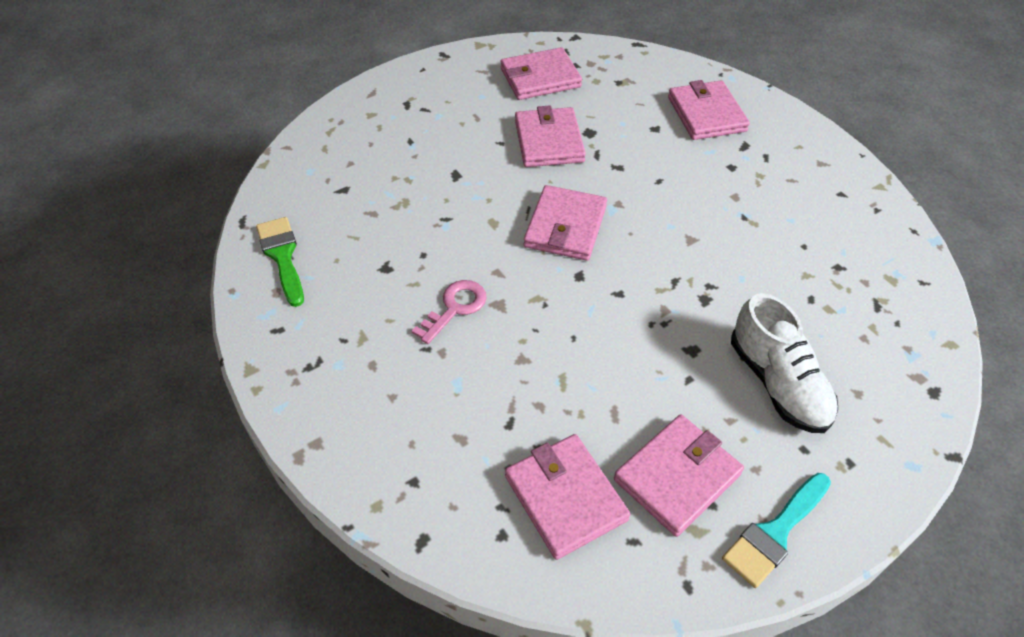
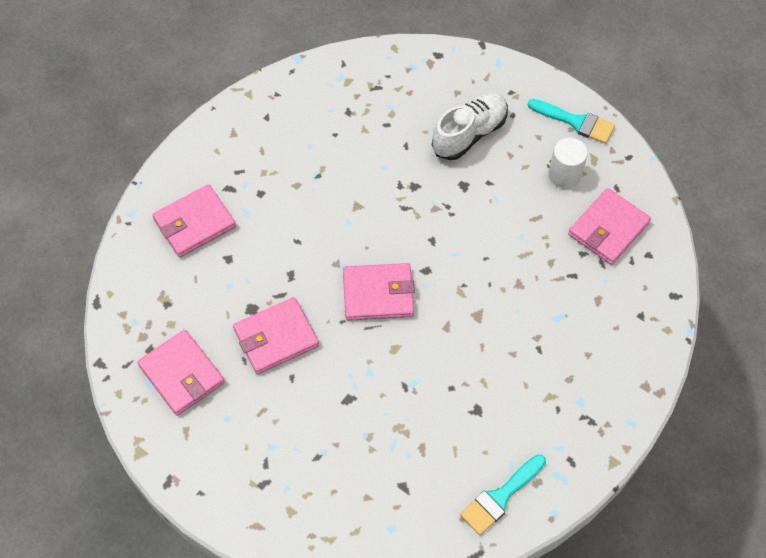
camera: 110 degrees left, 10 degrees up
green brush [256,217,304,307] -> turquoise brush [460,454,546,535]
pink key [412,280,487,344] -> none
pink wallet [614,414,744,537] -> white cylinder [548,138,588,189]

